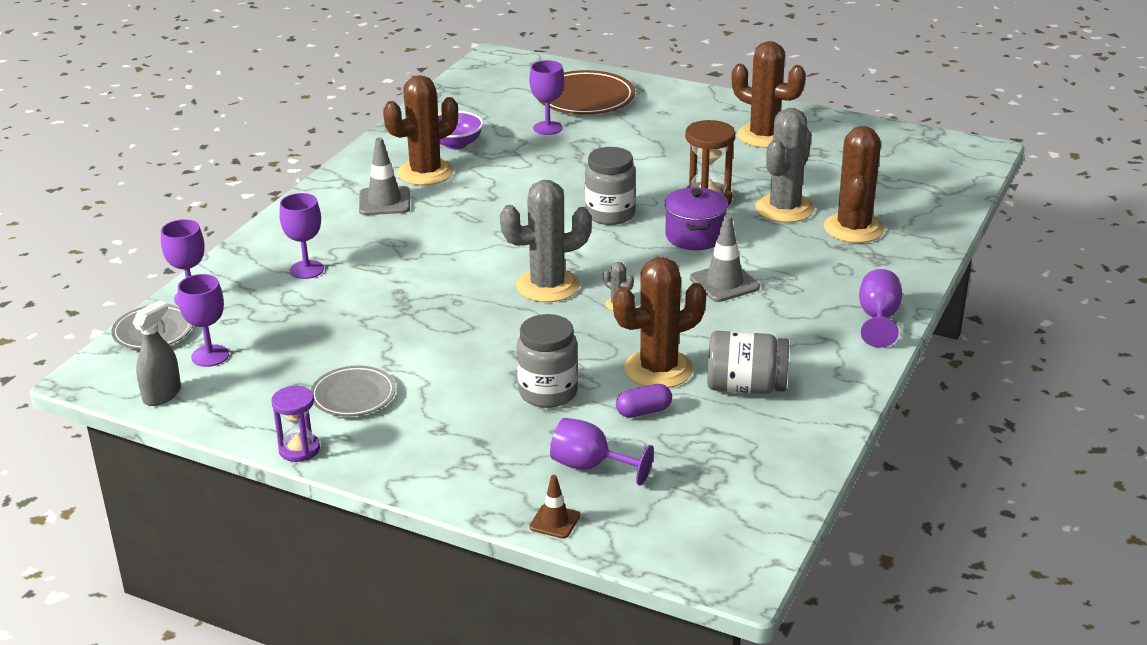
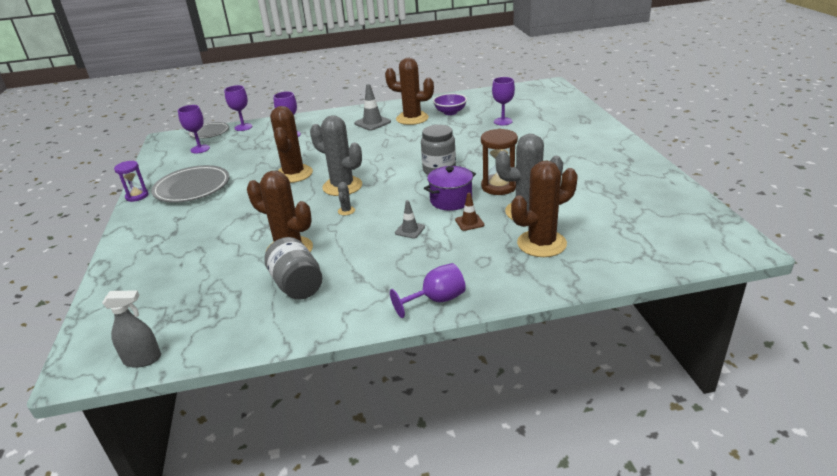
camera: 55 degrees right, 0 degrees up
grey spray bottle [133,300,181,406] -> grey spray bottle moved to [102,290,161,368]
grey plate [311,366,396,417] -> grey plate [151,165,230,203], size x1.60
grey jar [517,314,578,408] -> none
brown traffic cone [529,475,580,539] -> brown traffic cone moved to [455,193,484,231]
brown plate [537,70,635,115] -> none
purple goblet [550,418,654,486] -> none
purple capsule [616,384,672,418] -> none
grey traffic cone [690,215,760,302] -> grey traffic cone [395,200,425,238], size x0.61
brown cactus [732,41,806,148] -> brown cactus moved to [270,106,313,183]

